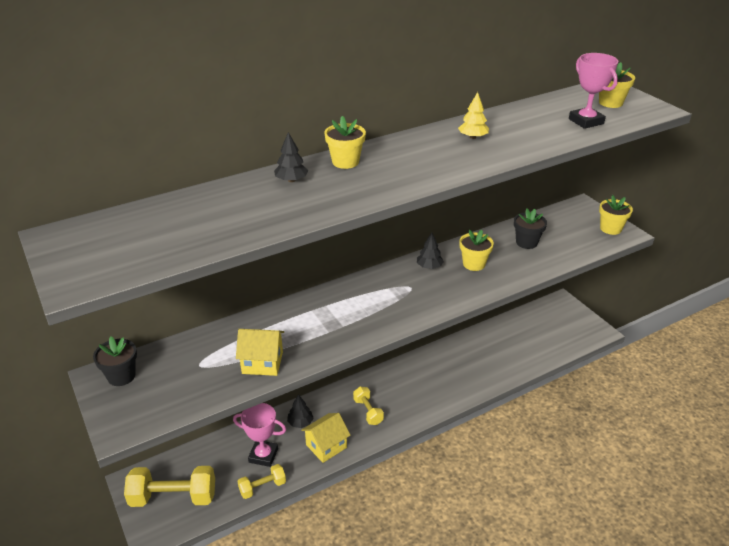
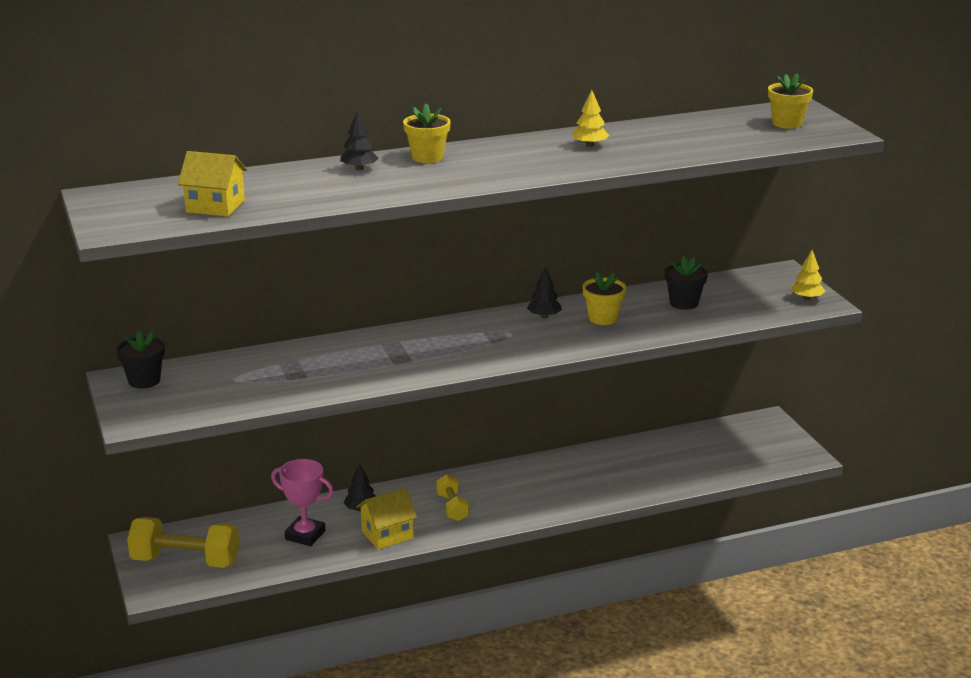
camera: 10 degrees right, 10 degrees down
yellow house [236,329,284,376] -> yellow house moved to [178,151,247,217]
yellow dumbbell [237,464,286,499] -> none
pink trophy [569,53,618,129] -> none
yellow flower pot [599,195,633,235] -> yellow tree [791,250,825,300]

